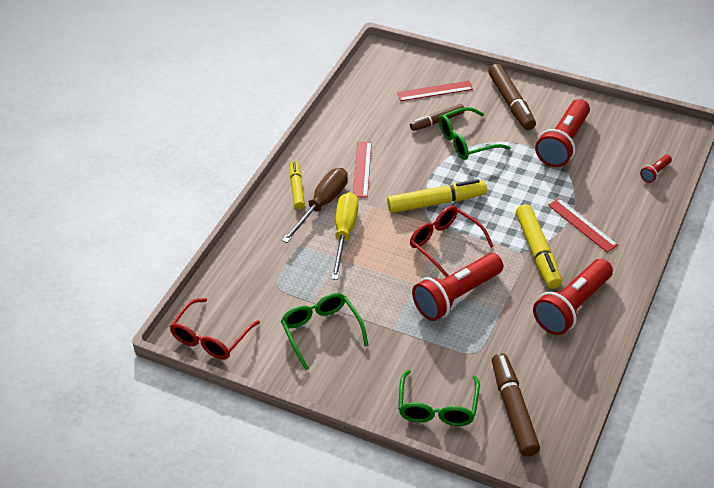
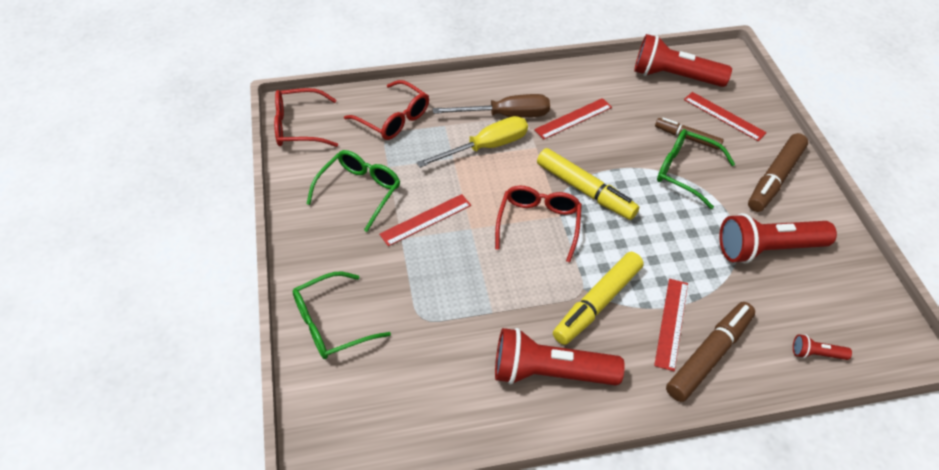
camera: 50 degrees right, 5 degrees up
yellow marker [290,161,305,209] -> none
red flashlight [412,253,503,321] -> red flashlight moved to [634,34,732,87]
brown marker [492,353,540,457] -> brown marker moved to [666,302,755,402]
none -> red glasses [344,80,429,140]
none -> red ruler [379,194,471,246]

